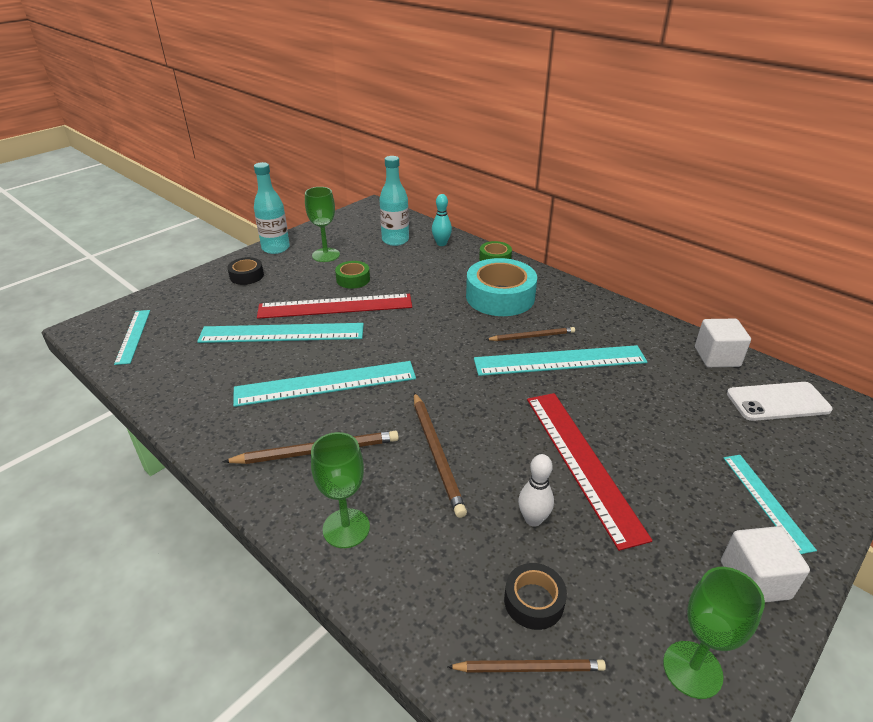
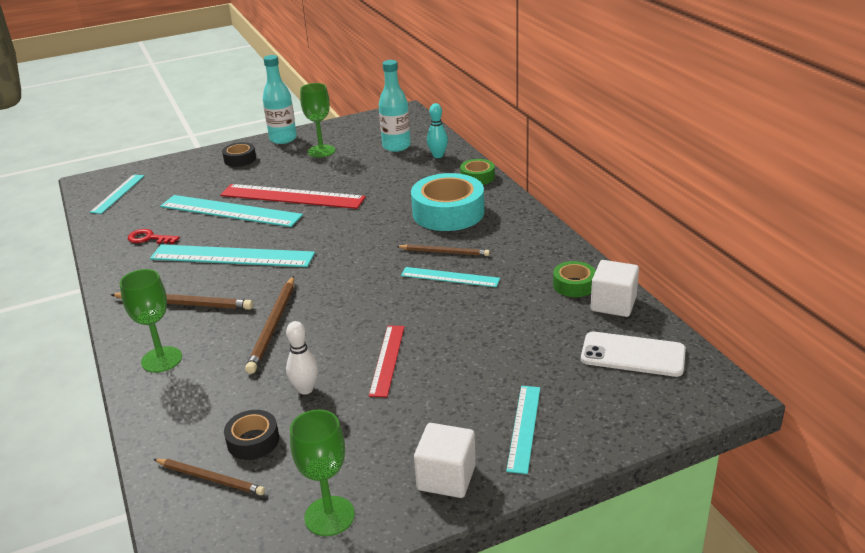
camera: 25 degrees right, 5 degrees down
green tape [335,261,370,289] -> green tape moved to [553,261,596,297]
turquoise ruler [474,345,647,376] -> turquoise ruler [401,267,500,287], size x0.56
red ruler [527,393,652,551] -> red ruler [369,325,405,397], size x0.56
none -> red key [128,229,180,244]

